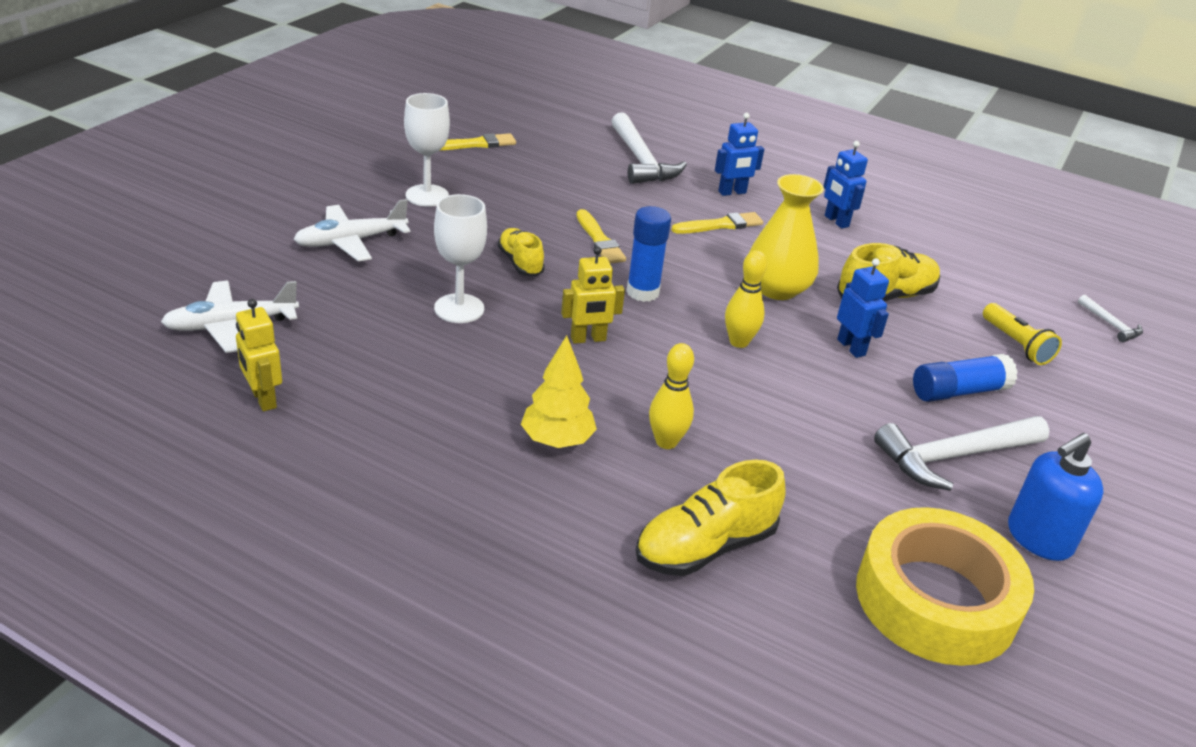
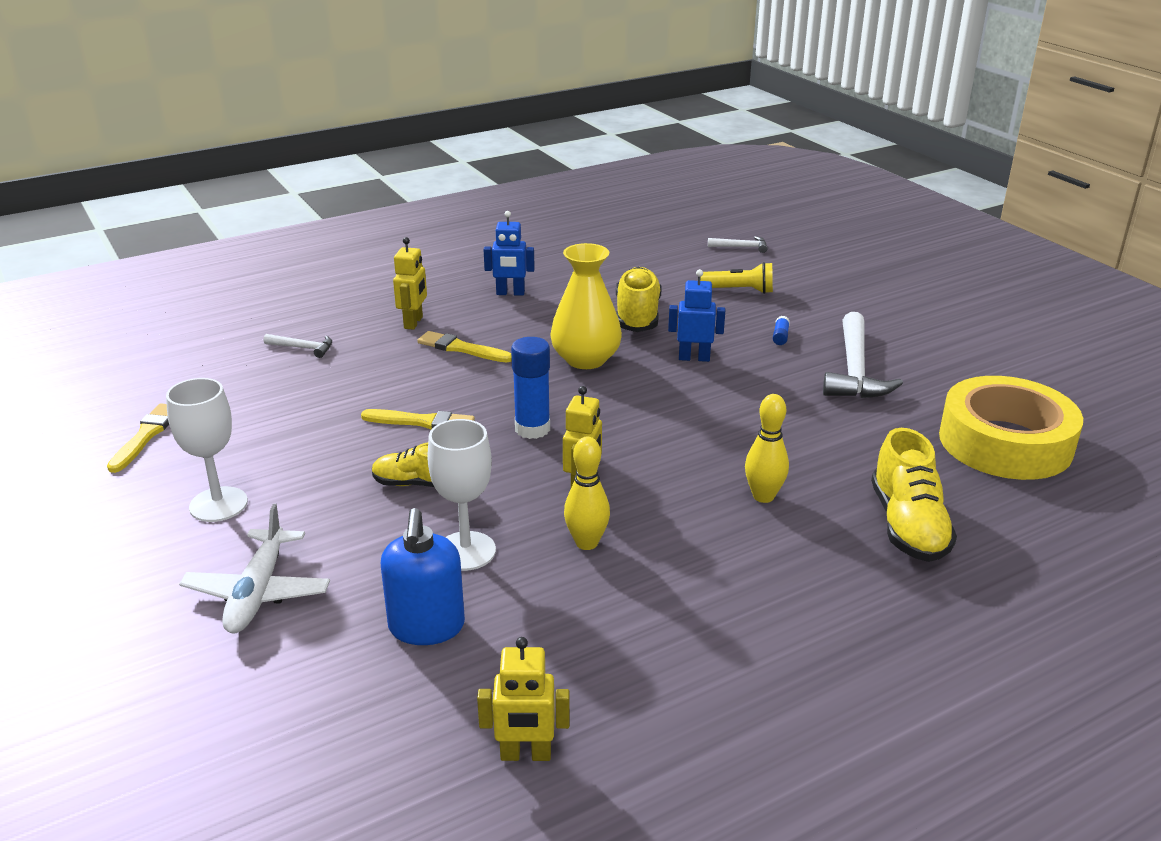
camera: 55 degrees left, 5 degrees down
white plane [161,281,299,353] -> none
yellow tree [521,335,597,448] -> none
white hammer [612,112,687,184] -> white hammer [264,334,332,358], size x0.48
yellow brush [672,212,763,234] -> yellow brush turned 75 degrees counterclockwise [417,331,512,362]
blue robot [715,113,764,196] -> yellow robot [393,237,427,330]
yellow bowling pin [725,250,767,348] -> yellow bowling pin moved to [564,437,610,550]
blue glue stick [913,354,1018,402] -> blue glue stick [773,316,790,345], size x0.45
blue soap dispenser [1008,433,1103,561] -> blue soap dispenser moved to [381,508,465,645]

